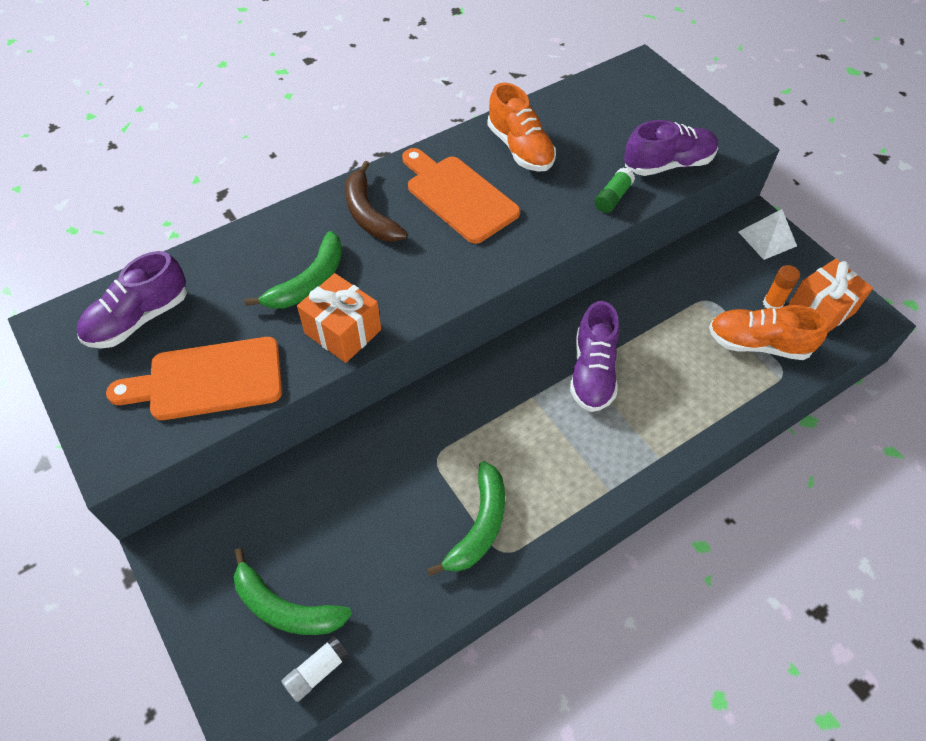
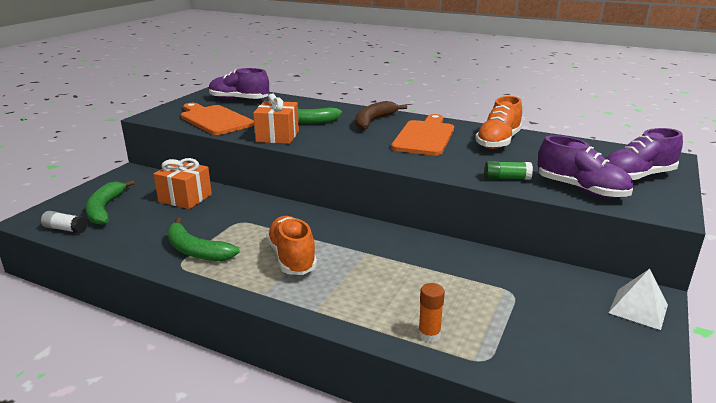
camera: 60 degrees right, 30 degrees down
green banana [427,461,505,576] -> green banana turned 45 degrees clockwise [167,217,240,261]
purple shoe [570,301,619,412] -> purple shoe moved to [605,128,683,181]
orange shoe [709,305,829,360] -> orange shoe moved to [266,216,317,275]
orange glue stick [763,265,800,309] -> orange glue stick moved to [418,283,445,342]
orange gift [788,259,873,332] -> orange gift moved to [153,158,212,209]

